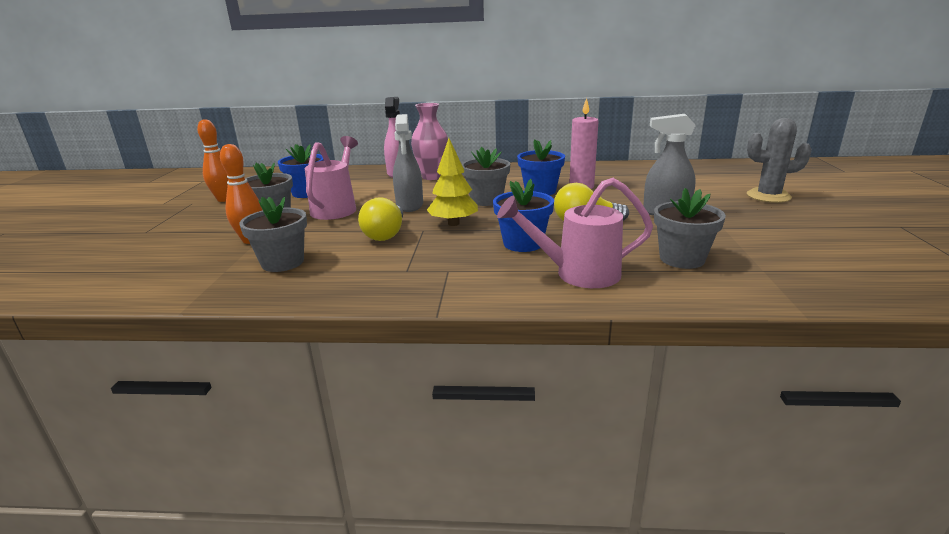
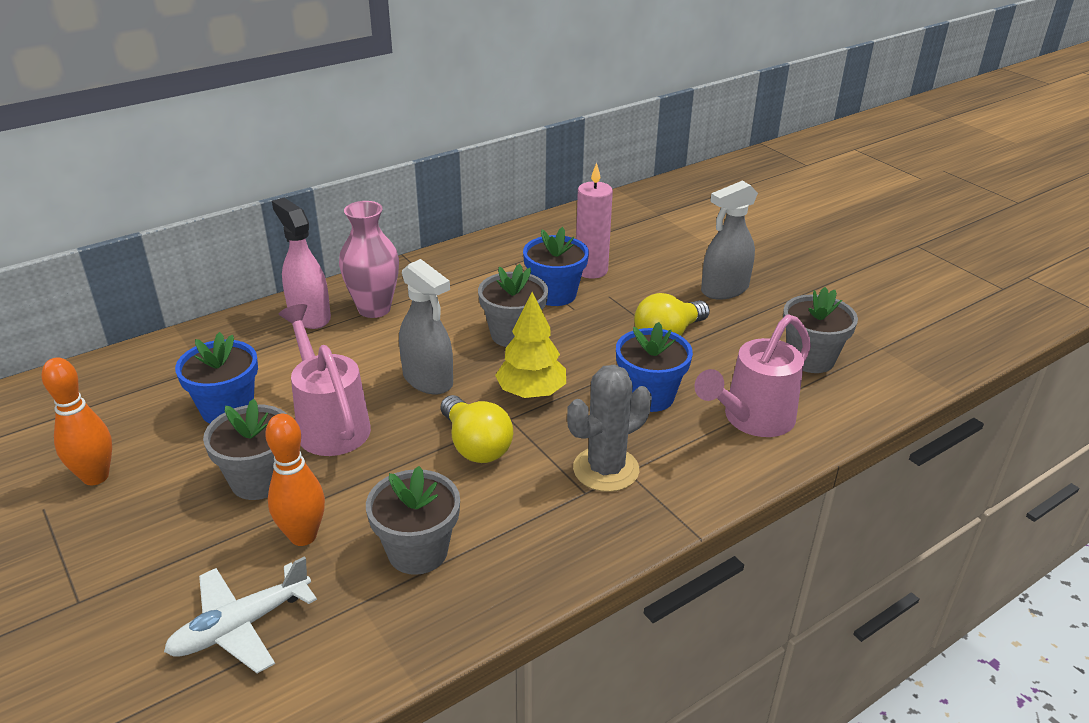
camera: 40 degrees left, 10 degrees up
grey cactus [747,118,812,203] -> grey cactus moved to [567,365,652,492]
none -> white plane [164,556,317,673]

